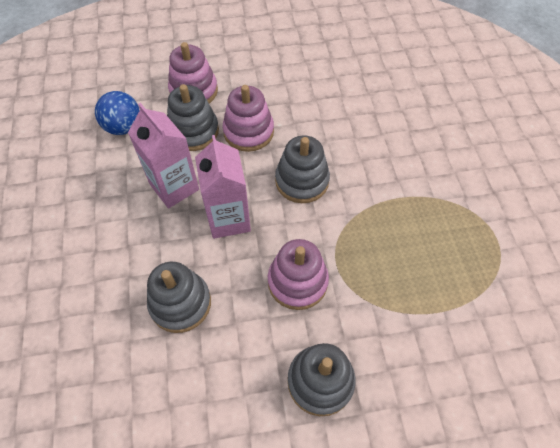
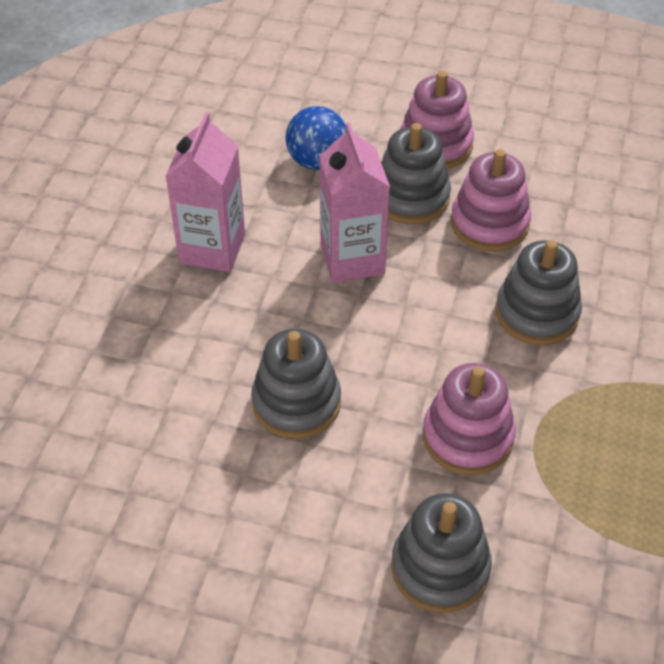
camera: 25 degrees right, 10 degrees down
pink carton [195,135,251,239] -> pink carton moved to [166,112,245,272]

